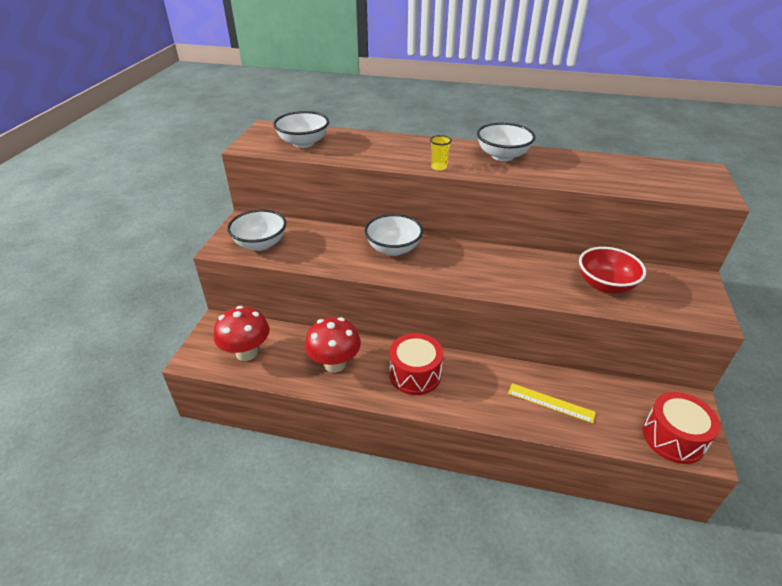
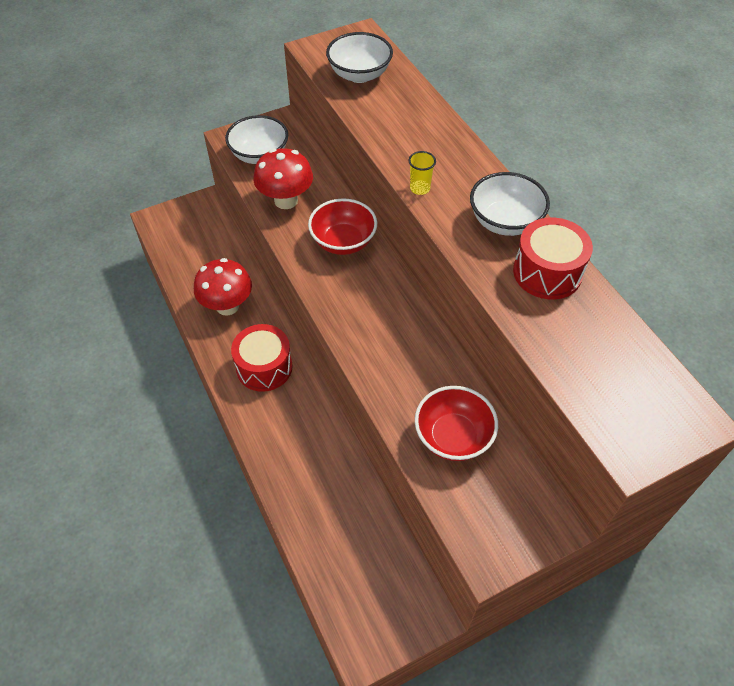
camera: 50 degrees right, 15 degrees up
red mushroom [214,306,270,361] -> red mushroom moved to [253,148,313,209]
white bowl [365,214,423,256] -> red bowl [308,199,377,255]
yellow ruler [508,383,596,423] -> none
red drum [643,392,720,464] -> red drum moved to [513,217,593,300]

